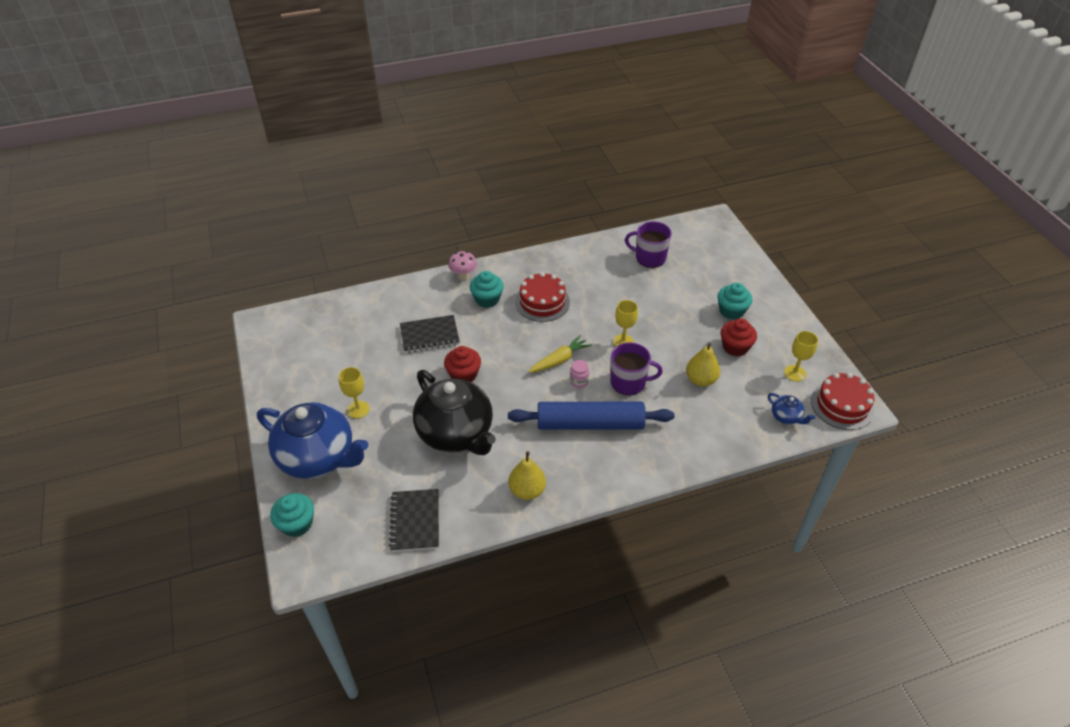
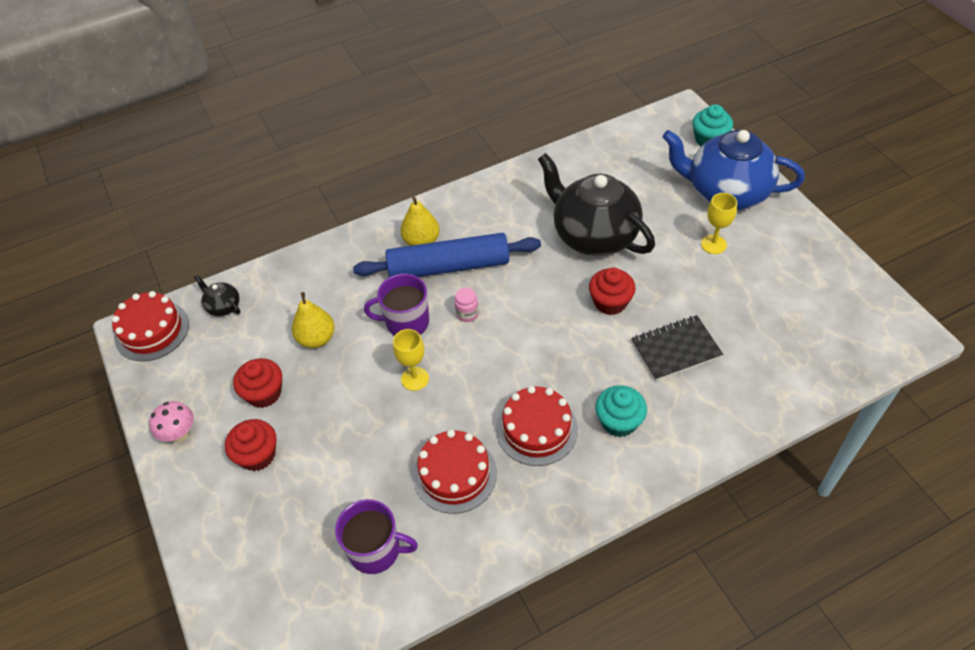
camera: 175 degrees right, 5 degrees up
black notebook [389,489,439,552] -> none
pink mushroom [448,251,477,281] -> pink mushroom moved to [149,401,194,442]
yellow pear [508,451,546,500] -> yellow pear moved to [401,197,440,246]
yellow carrot [528,335,592,373] -> none
turquoise cupcake [718,283,752,320] -> red cupcake [225,419,277,471]
blue teapot [768,393,815,424] -> black teapot [194,275,240,316]
yellow goblet [784,331,818,382] -> none
none -> red cake [413,430,497,514]

